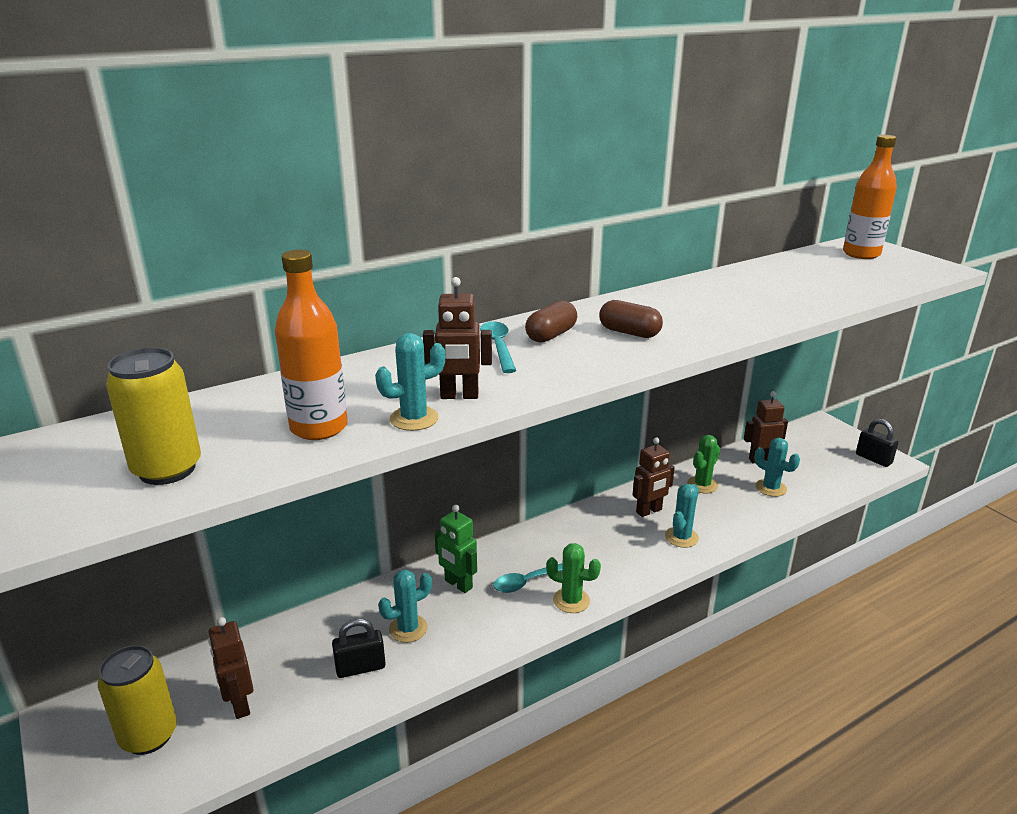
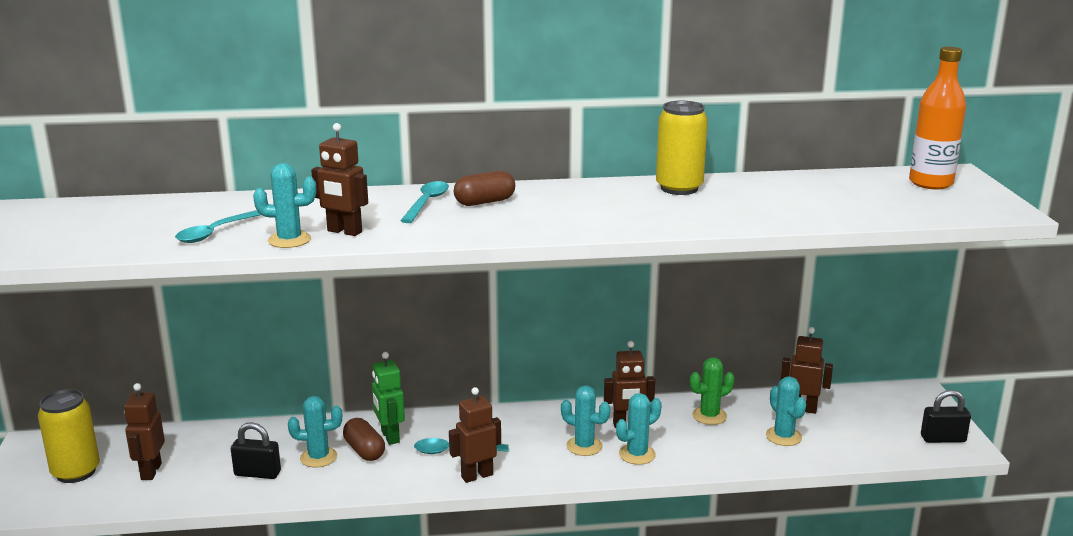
camera: 25 degrees right, 5 degrees down
yellow can [106,347,201,485] -> yellow can moved to [656,101,708,195]
orange bottle [275,250,348,440] -> turquoise spoon [175,210,261,243]
green cactus [546,543,601,613] -> brown robot [449,387,501,483]
brown capsule [599,300,663,338] -> brown capsule moved to [343,418,385,461]
black padlock [856,419,898,467] -> black padlock turned 75 degrees counterclockwise [921,390,971,443]
none -> turquoise cactus [561,385,610,456]

